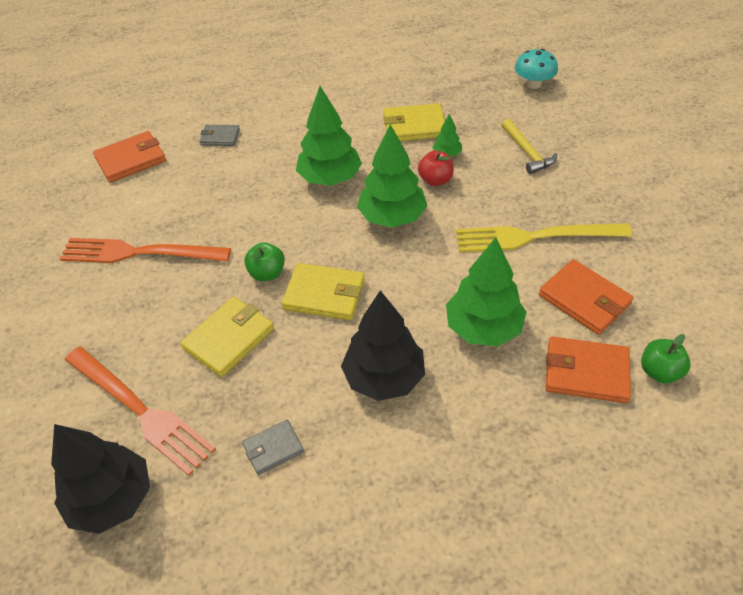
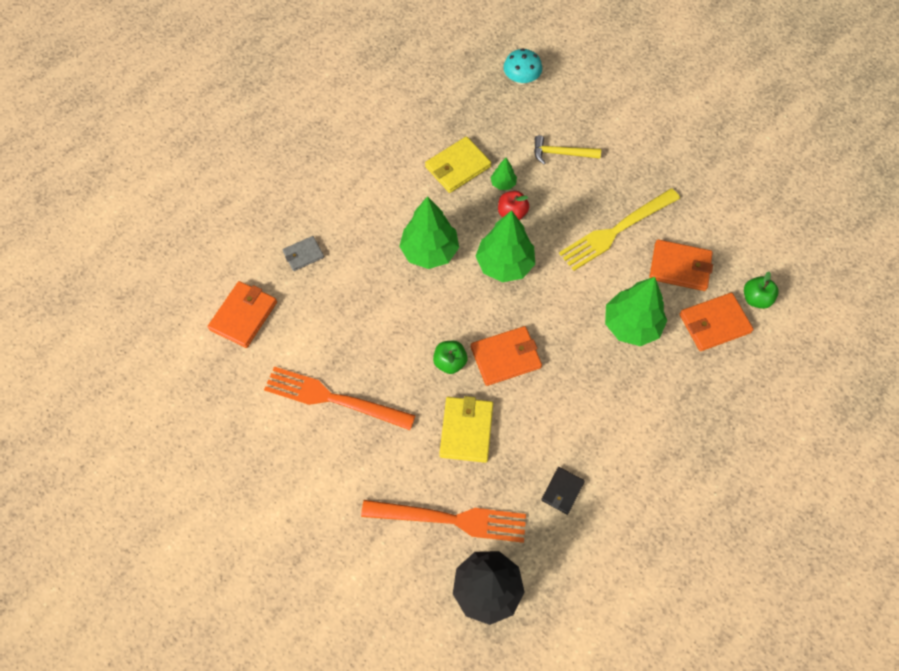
camera: 35 degrees left, 15 degrees up
orange fork [60,238,231,263] -> orange fork turned 45 degrees clockwise [264,367,416,430]
grey wallet [242,420,304,475] -> black wallet [541,467,585,515]
yellow wallet [281,263,365,320] -> orange wallet [471,326,542,386]
black tree [341,290,425,401] -> none
yellow hammer [502,119,557,174] -> yellow hammer turned 150 degrees clockwise [534,135,601,164]

